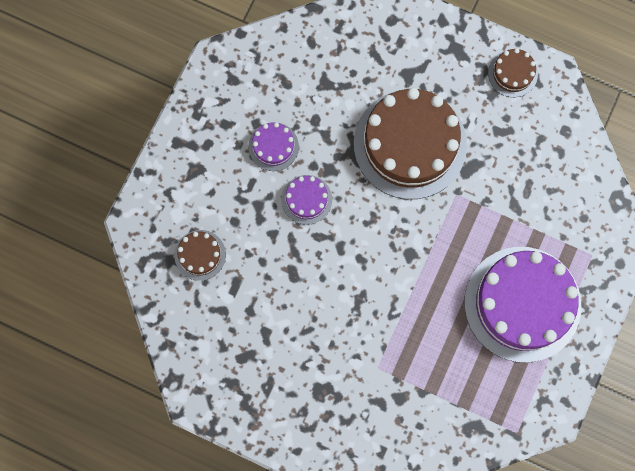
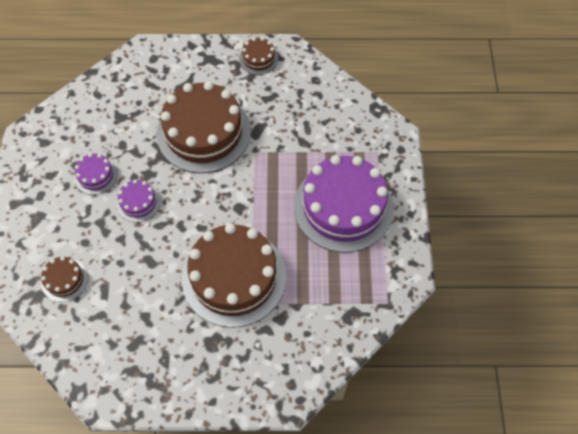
camera: 25 degrees left, 15 degrees down
none -> brown cake [182,223,286,328]

